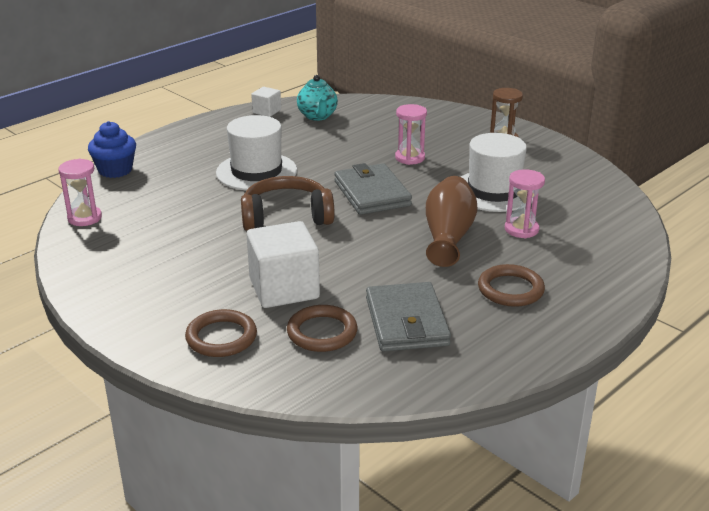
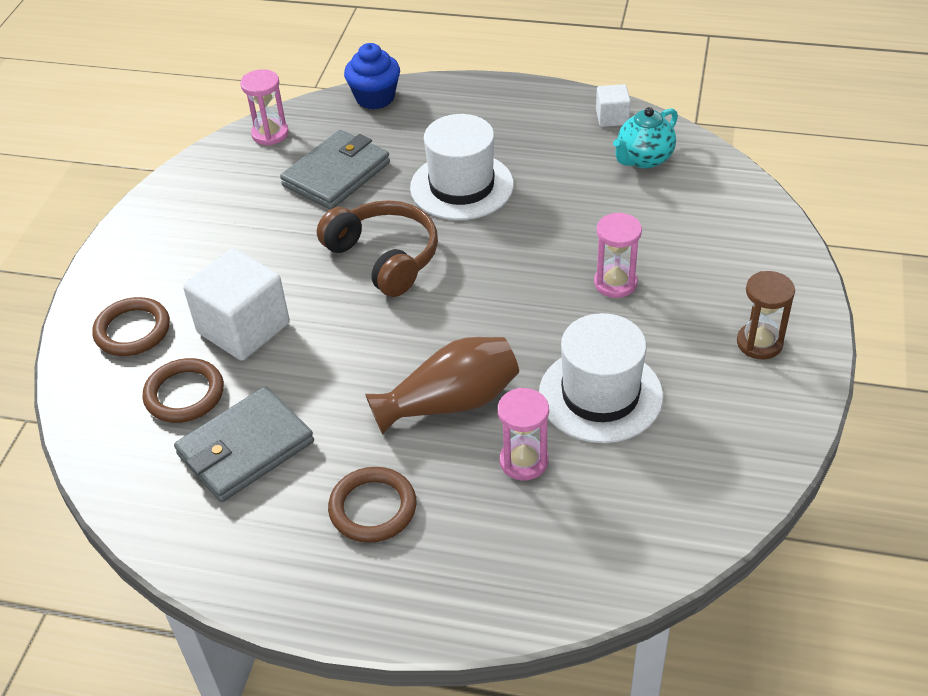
camera: 60 degrees right, 15 degrees up
grey wallet [334,163,412,215] -> grey wallet moved to [280,130,390,210]

